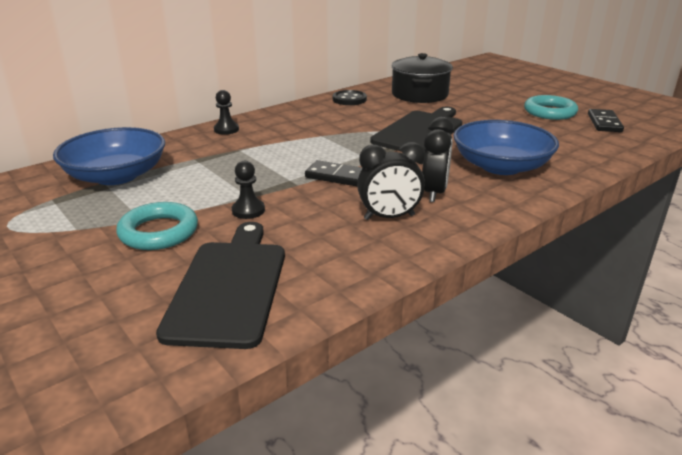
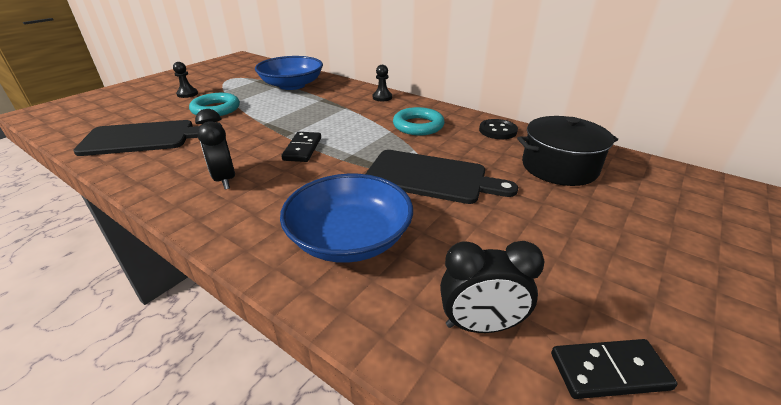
camera: 75 degrees right, 5 degrees up
black pawn [232,161,265,219] -> black pawn moved to [173,62,198,98]
black clock [422,117,454,202] -> black clock moved to [440,241,545,333]
turquoise ring [524,95,578,120] -> turquoise ring moved to [393,107,445,135]

